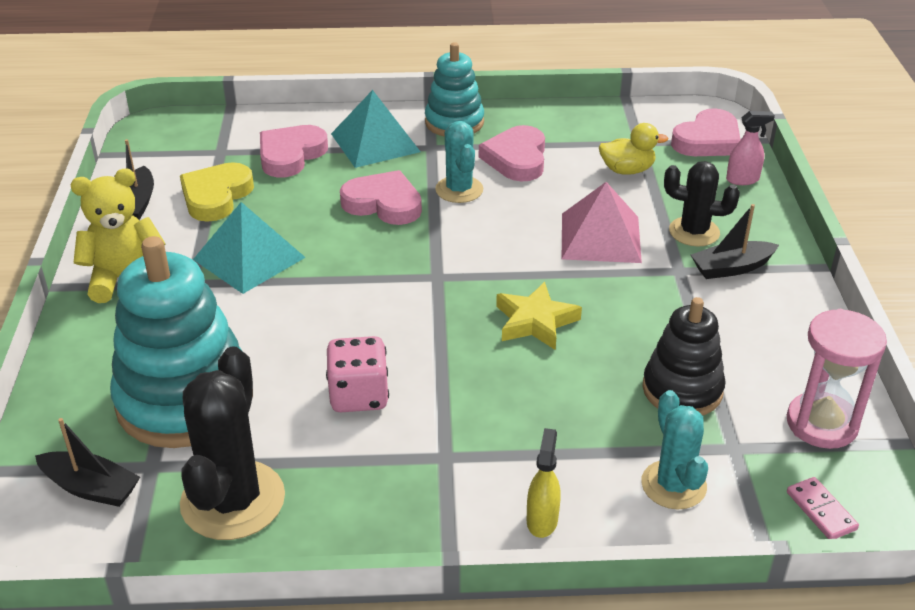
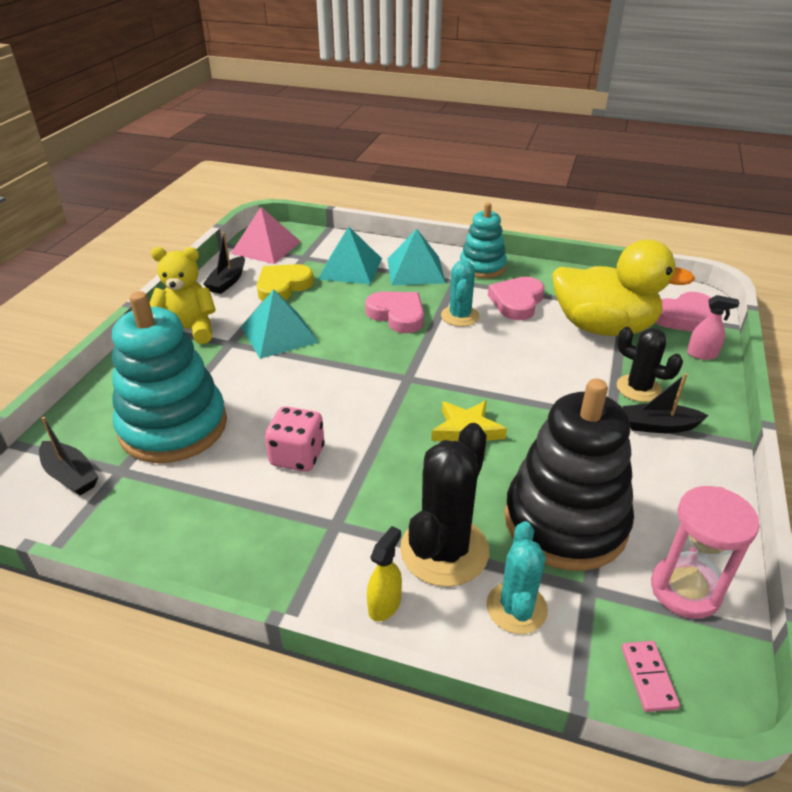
camera: 20 degrees right, 0 degrees up
black cactus [180,346,285,540] -> black cactus moved to [400,423,489,587]
pink heart [260,125,328,177] -> turquoise pyramid [318,227,382,285]
pink pyramid [562,182,642,263] -> pink pyramid moved to [231,207,301,264]
yellow duck [599,123,668,175] -> yellow duck [552,240,695,336], size x2.24
black stacking toy [642,297,725,415] -> black stacking toy [504,378,634,571], size x1.68

